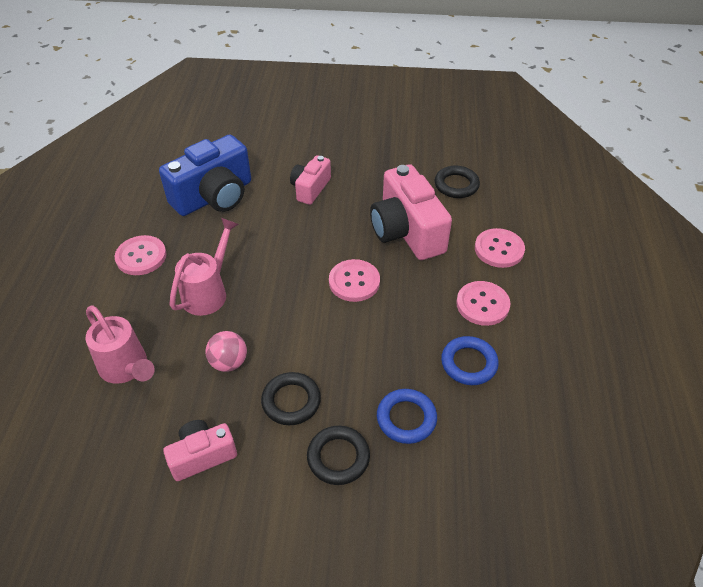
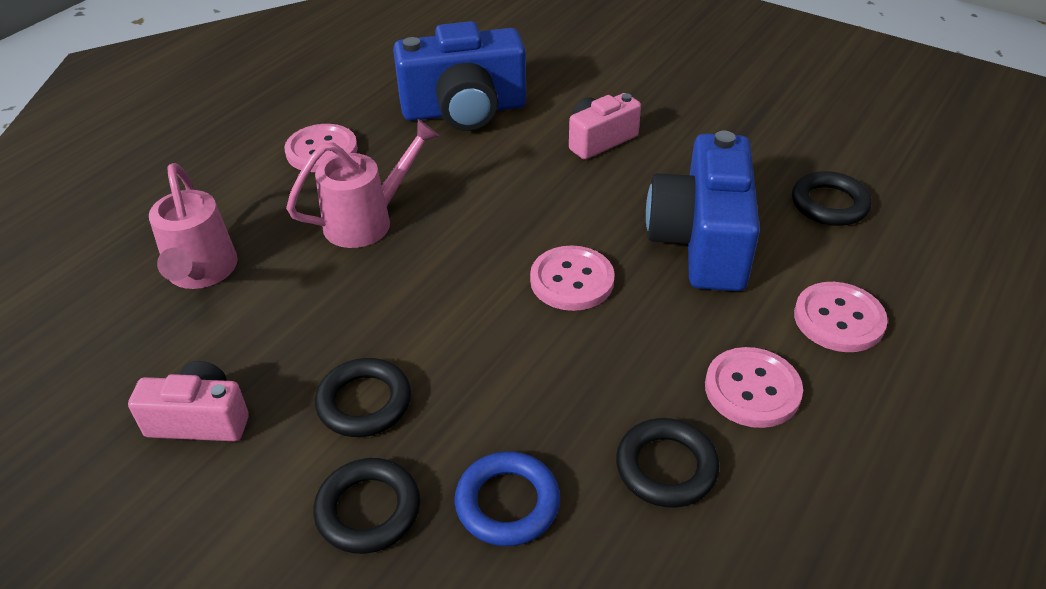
camera: 30 degrees right, 5 degrees down
pink ball [205,331,247,372] -> none
pink camera [370,164,452,260] -> blue camera [646,131,760,291]
blue ring [441,336,499,385] -> black ring [616,418,720,508]

